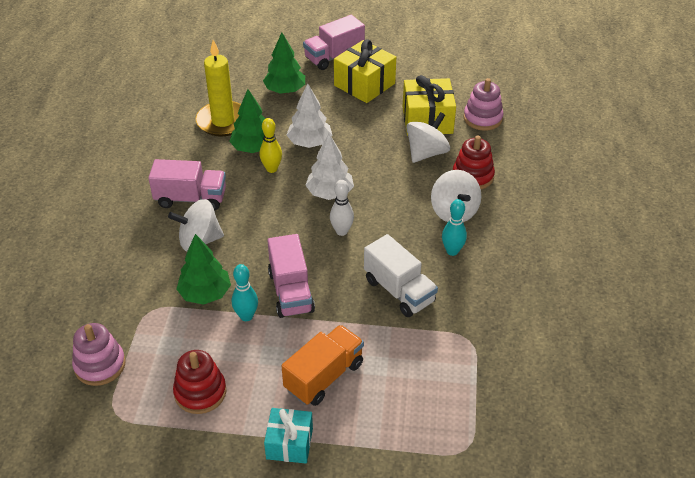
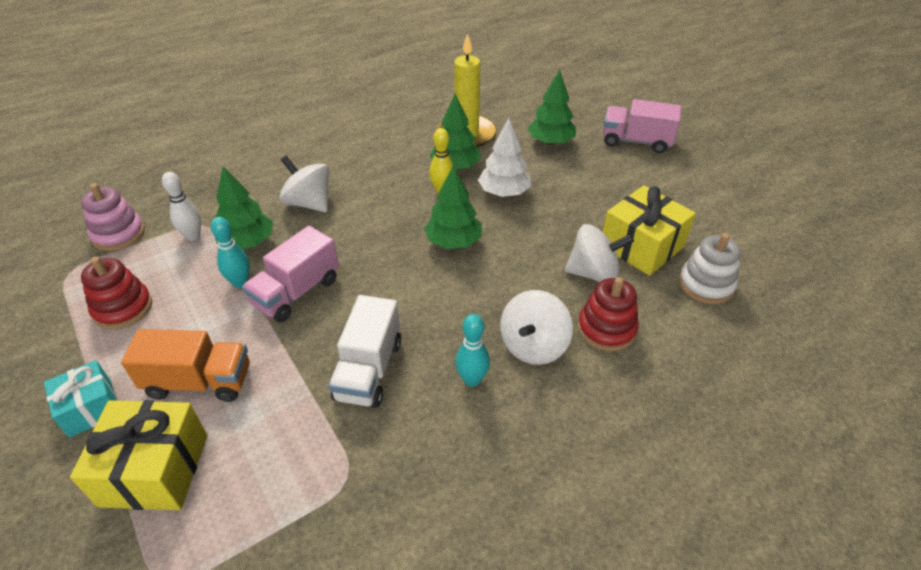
camera: 50 degrees right, 0 degrees up
pink truck [148,159,226,210] -> none
white tree [305,134,354,200] -> green tree [424,166,482,249]
white bowling pin [330,180,354,236] -> white bowling pin moved to [162,172,201,241]
yellow gift [334,39,396,103] -> yellow gift moved to [70,400,207,510]
pink stacking toy [464,78,503,131] -> white stacking toy [679,233,741,304]

